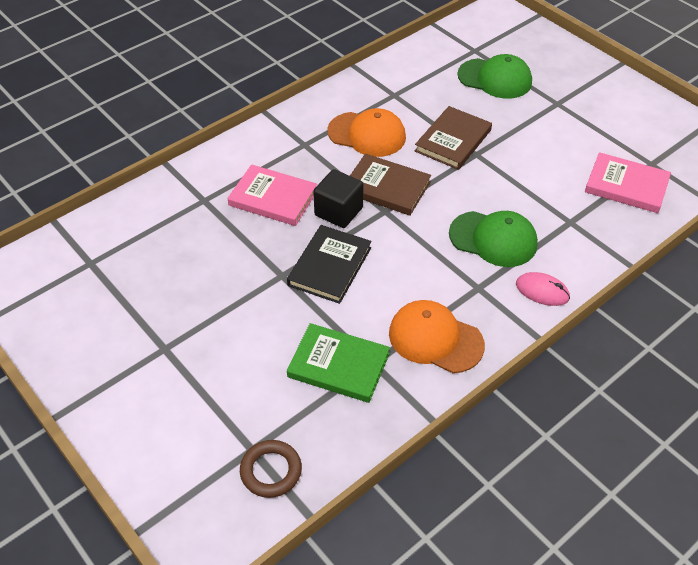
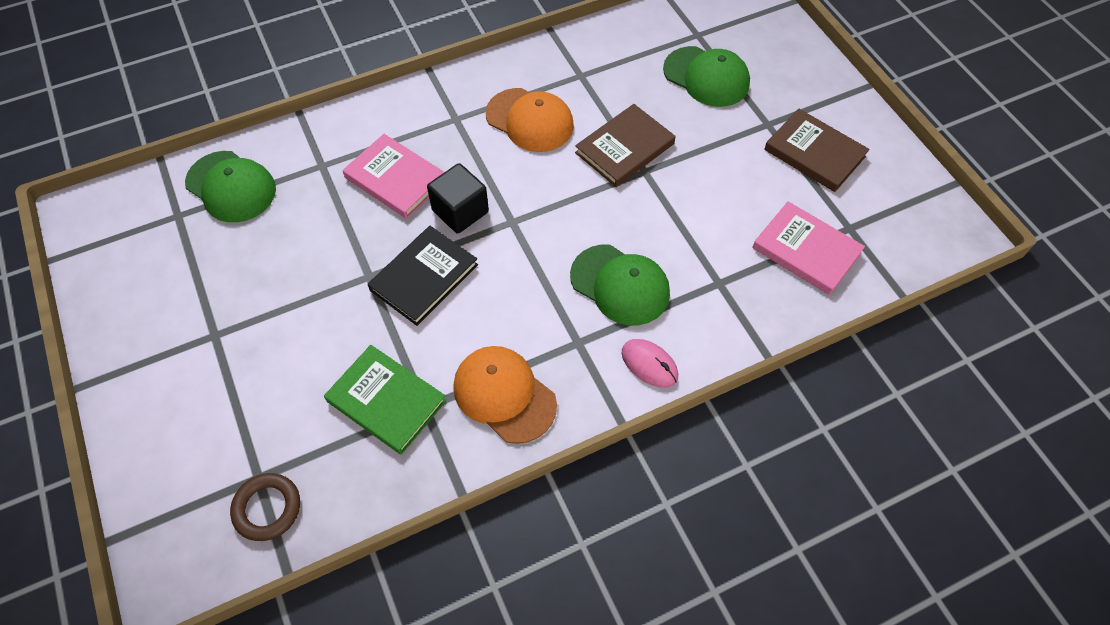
camera: 15 degrees right, 10 degrees up
brown book [350,153,431,215] -> brown book moved to [764,109,869,192]
none -> green cap [185,151,276,222]

